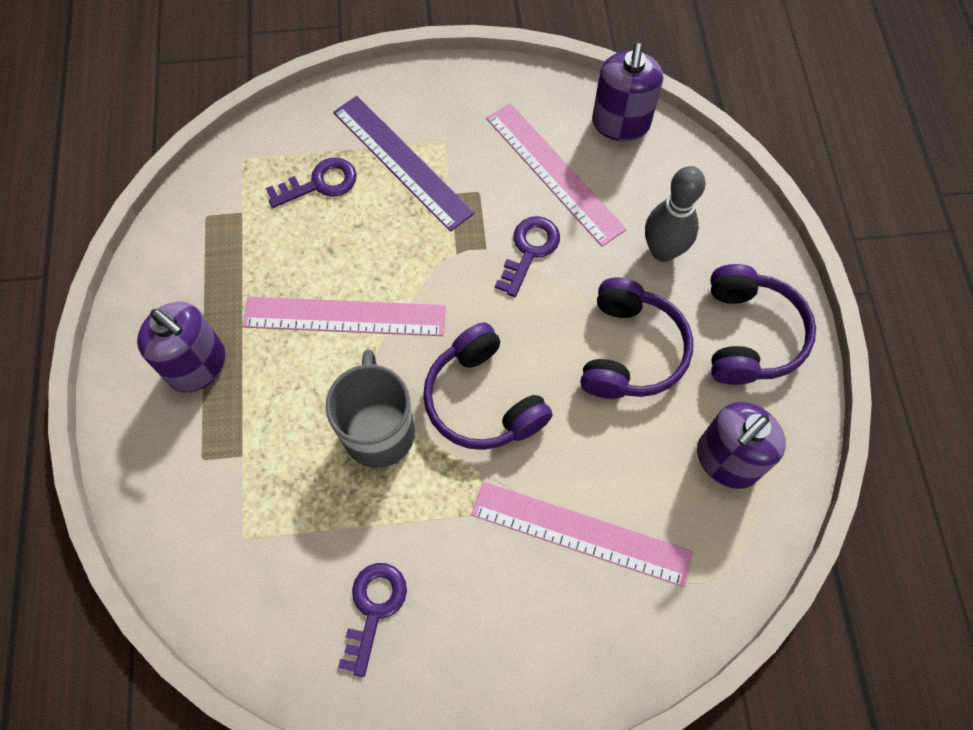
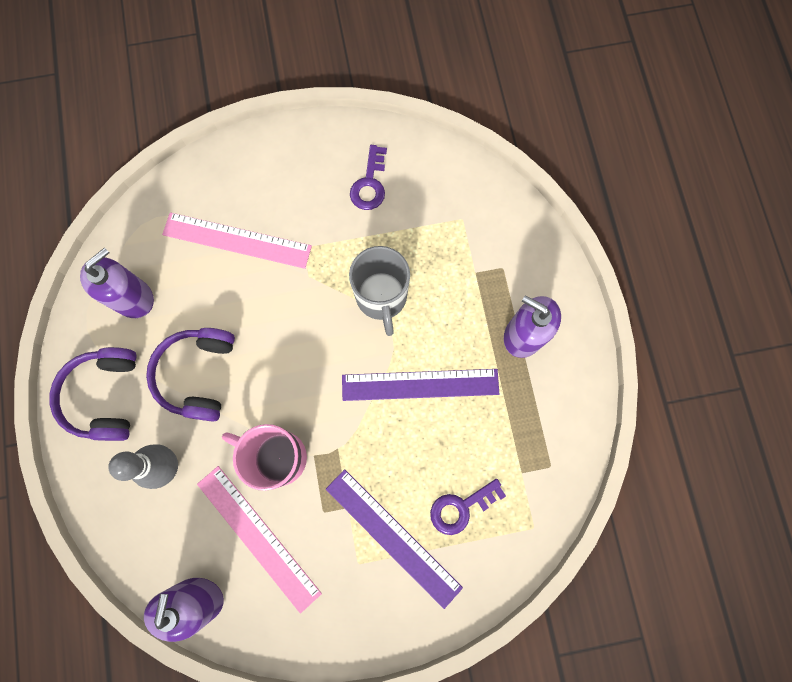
camera: 175 degrees right, 10 degrees up
pink ruler [242,297,446,336] -> purple ruler [342,369,499,401]
purple headphones [423,322,553,450] -> none
purple key [495,216,560,297] -> pink mug [222,424,307,491]

